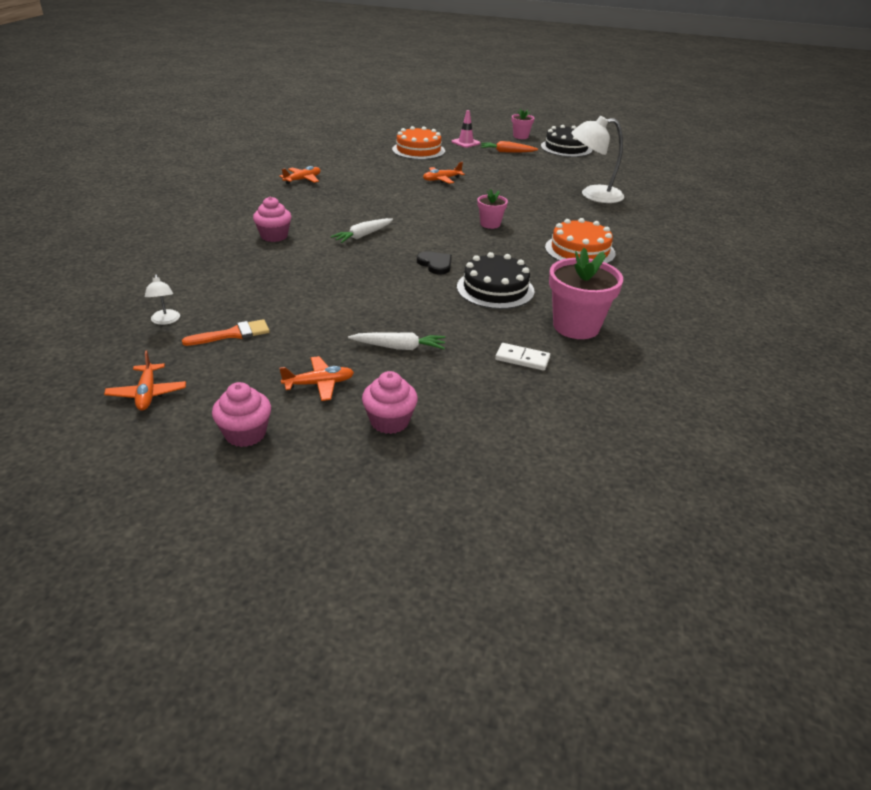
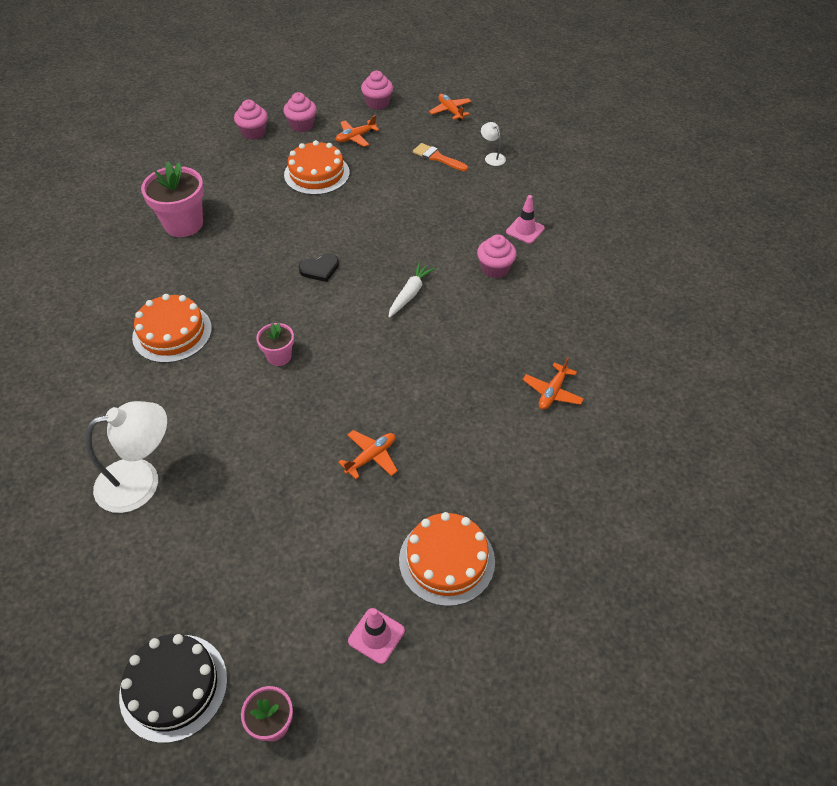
camera: 165 degrees right, 15 degrees up
orange brush [182,319,270,346] -> orange brush turned 75 degrees clockwise [413,143,468,171]
white carrot [348,332,445,350] -> orange cake [284,140,350,195]
black heart [417,251,452,274] -> black heart turned 60 degrees counterclockwise [298,253,339,282]
black cake [457,252,535,309] -> none
orange carrot [481,141,538,152] -> none
white domino [495,343,550,371] -> none
none -> pink cupcake [234,100,268,140]
none -> pink traffic cone [506,195,545,244]

